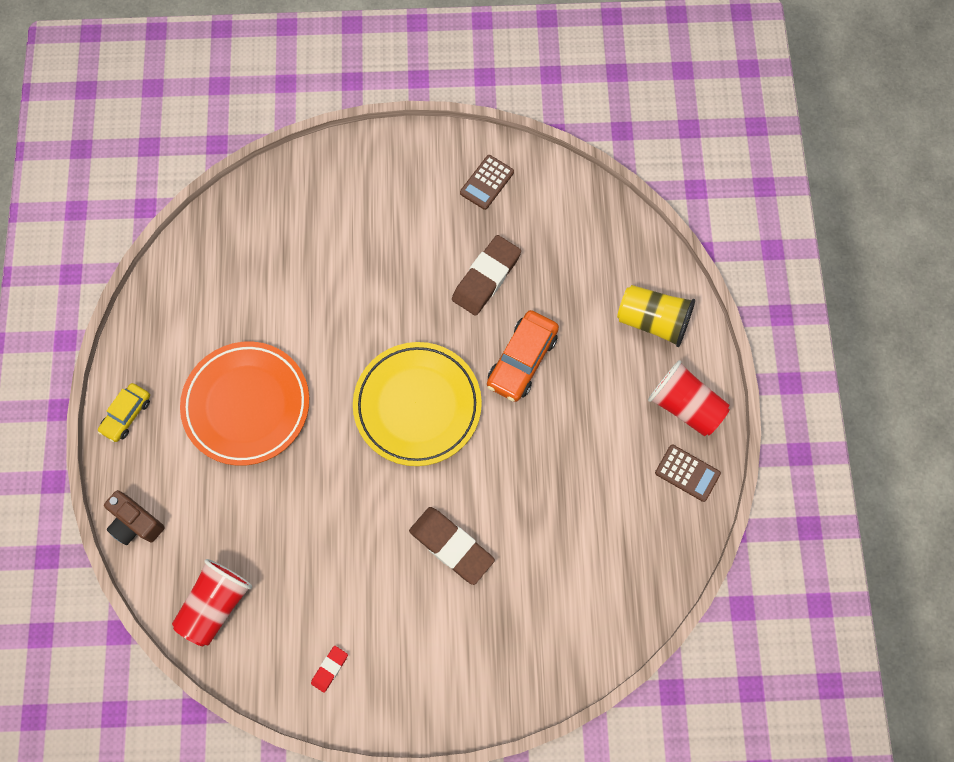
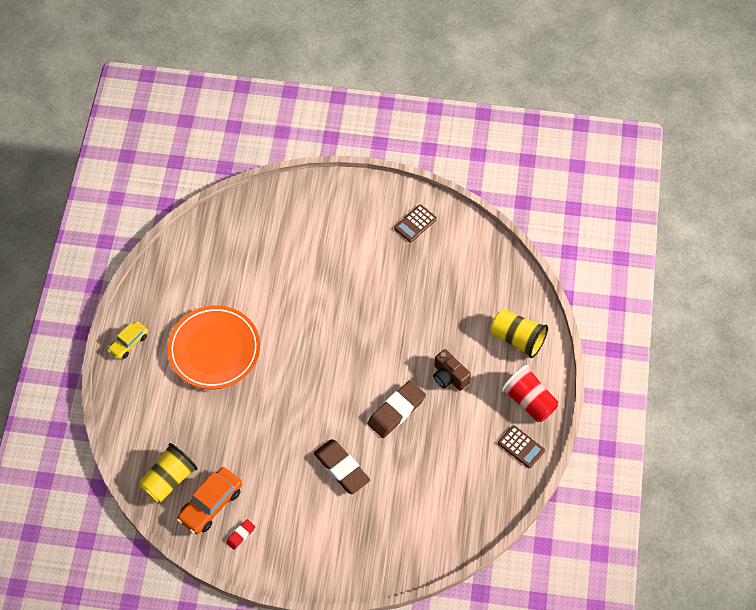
camera: 10 degrees right, 10 degrees down
brown camera [104,490,165,545] -> brown camera moved to [433,349,471,391]
red cup [172,559,252,646] -> yellow cup [139,443,198,503]
yellow plate [353,342,482,466] -> none
brown eraser [452,235,521,316] -> brown eraser moved to [367,380,426,438]
orange car [487,310,559,402] -> orange car moved to [177,467,242,534]

